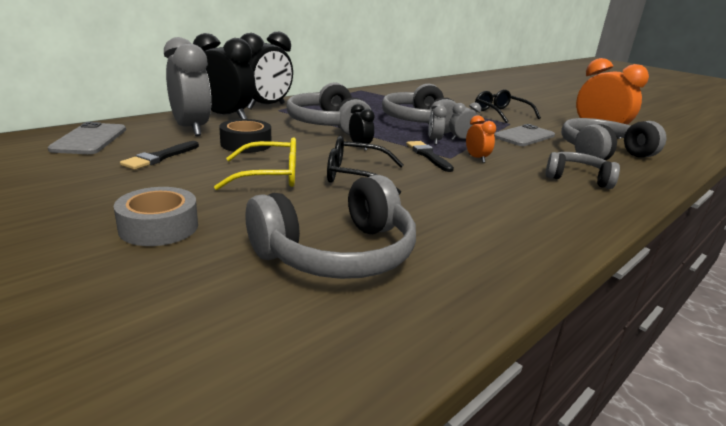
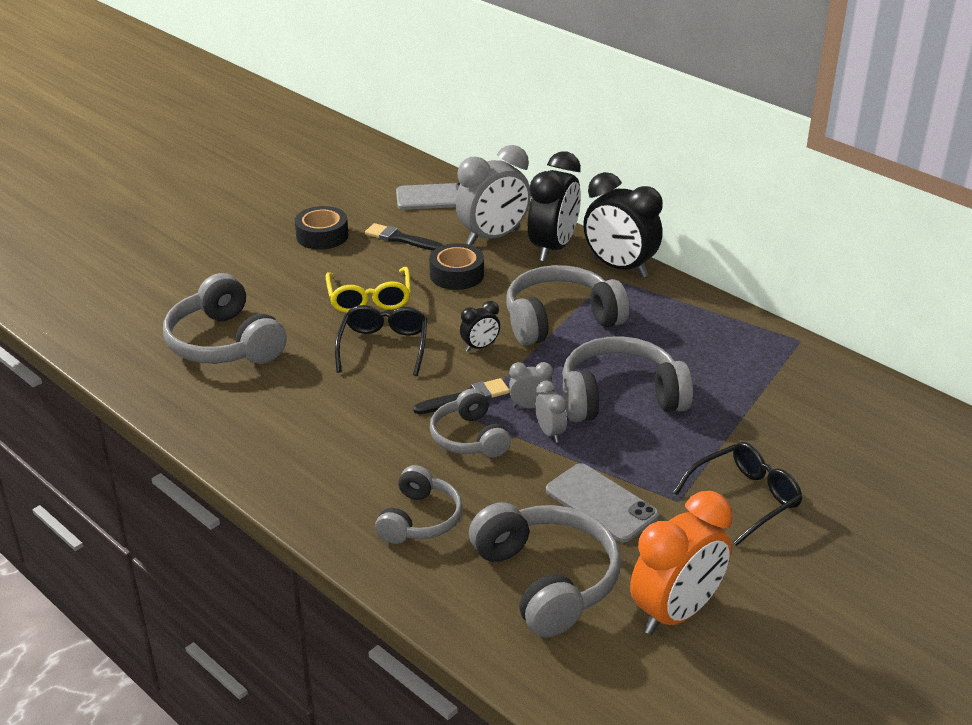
camera: 90 degrees right, 10 degrees up
grey tape [114,187,198,246] -> none
orange clock [466,115,496,163] -> grey headphones [430,388,511,458]
none -> black tape [295,206,348,250]

